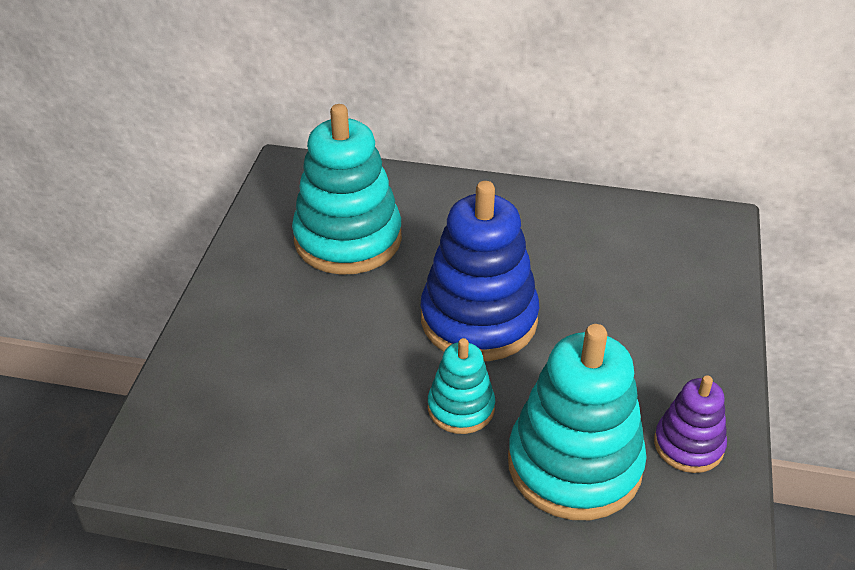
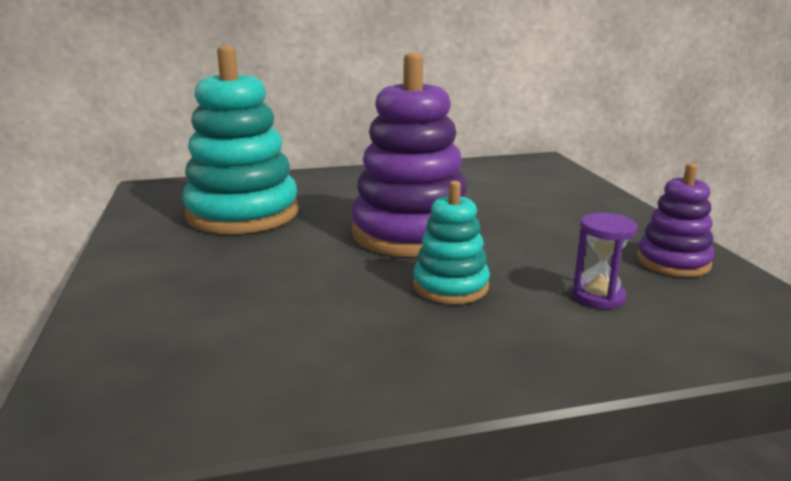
camera: 25 degrees left, 20 degrees down
blue stacking toy [421,181,539,361] -> purple stacking toy [351,52,468,257]
turquoise stacking toy [508,324,647,520] -> purple hourglass [572,213,638,309]

